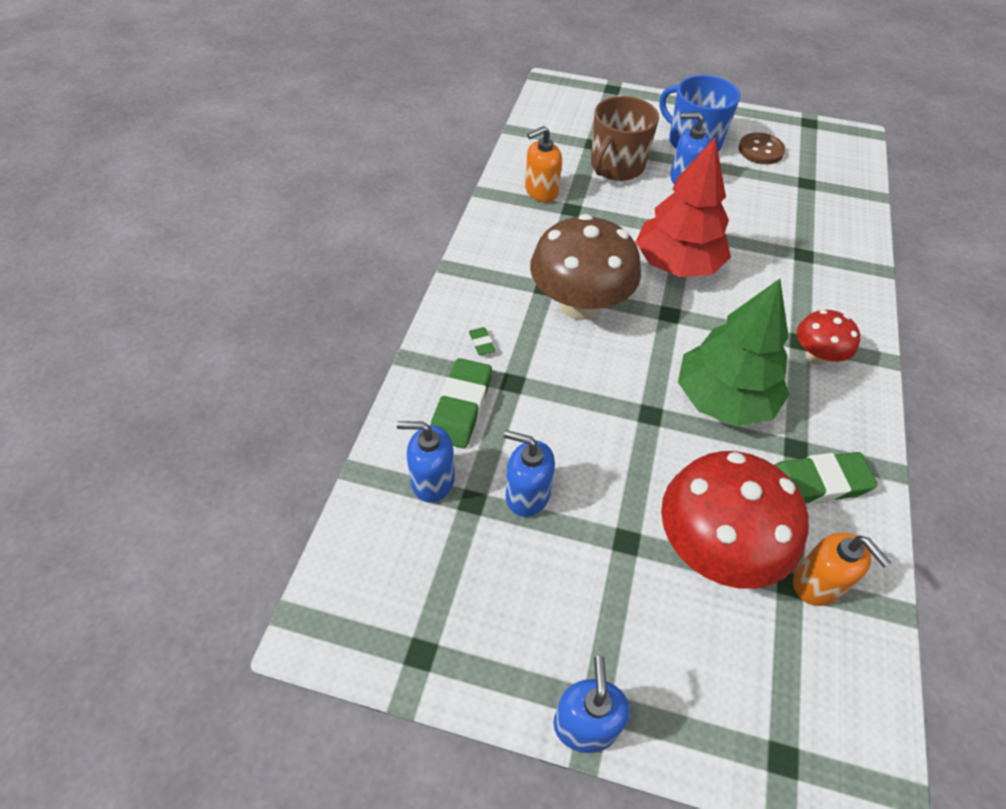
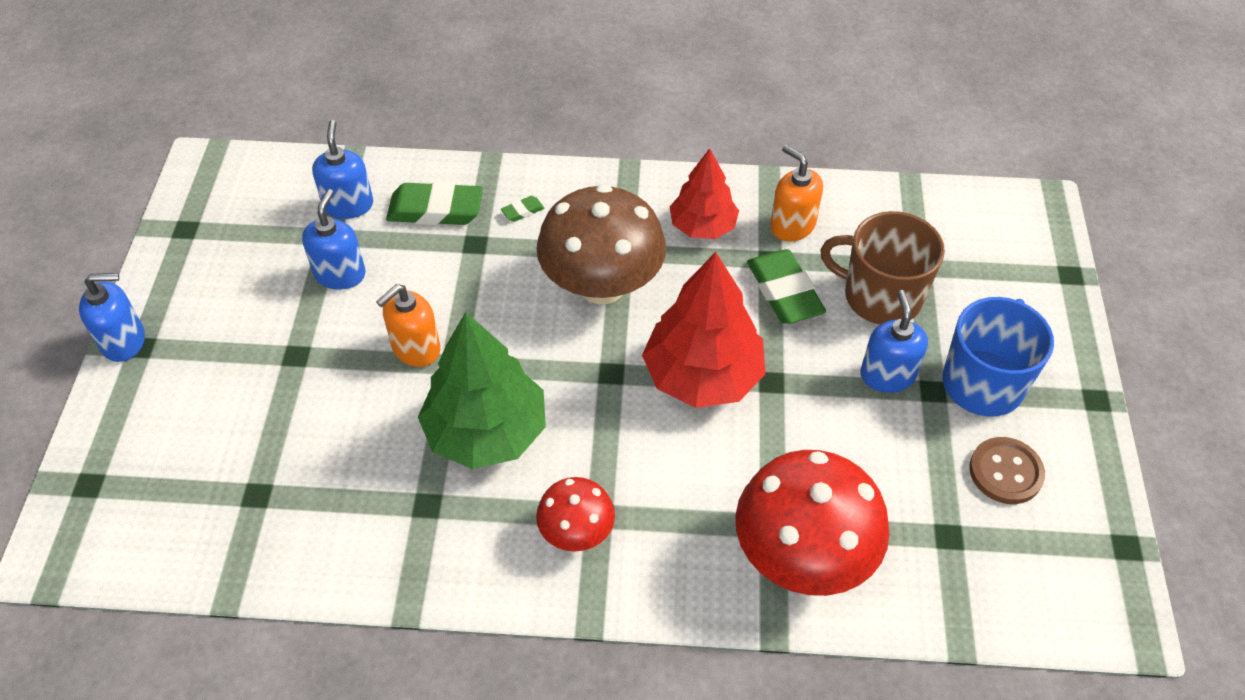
camera: 80 degrees right, 0 degrees up
red mushroom [661,451,809,589] -> red mushroom moved to [735,450,889,596]
green eraser [775,452,878,505] -> green eraser moved to [747,249,826,324]
orange soap dispenser [793,532,891,606] -> orange soap dispenser moved to [376,284,440,367]
none -> red tree [670,148,739,239]

